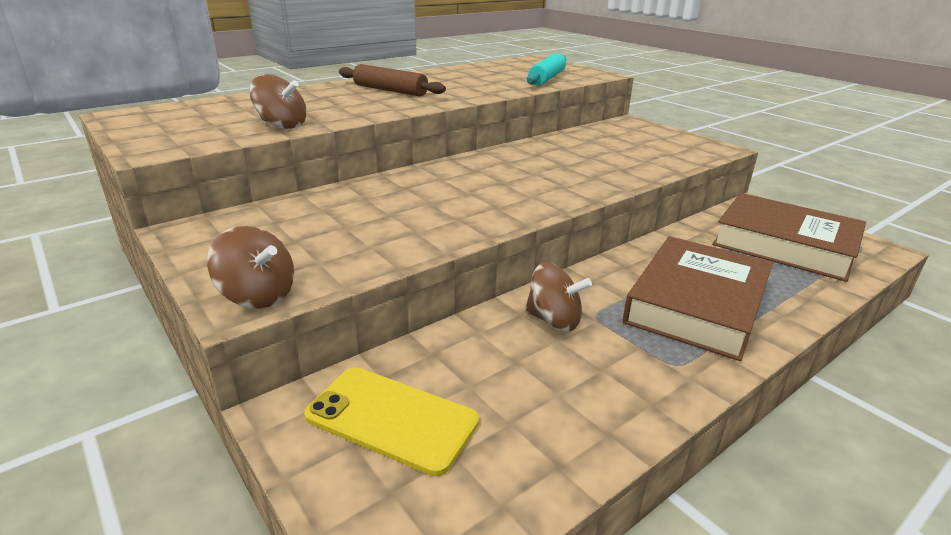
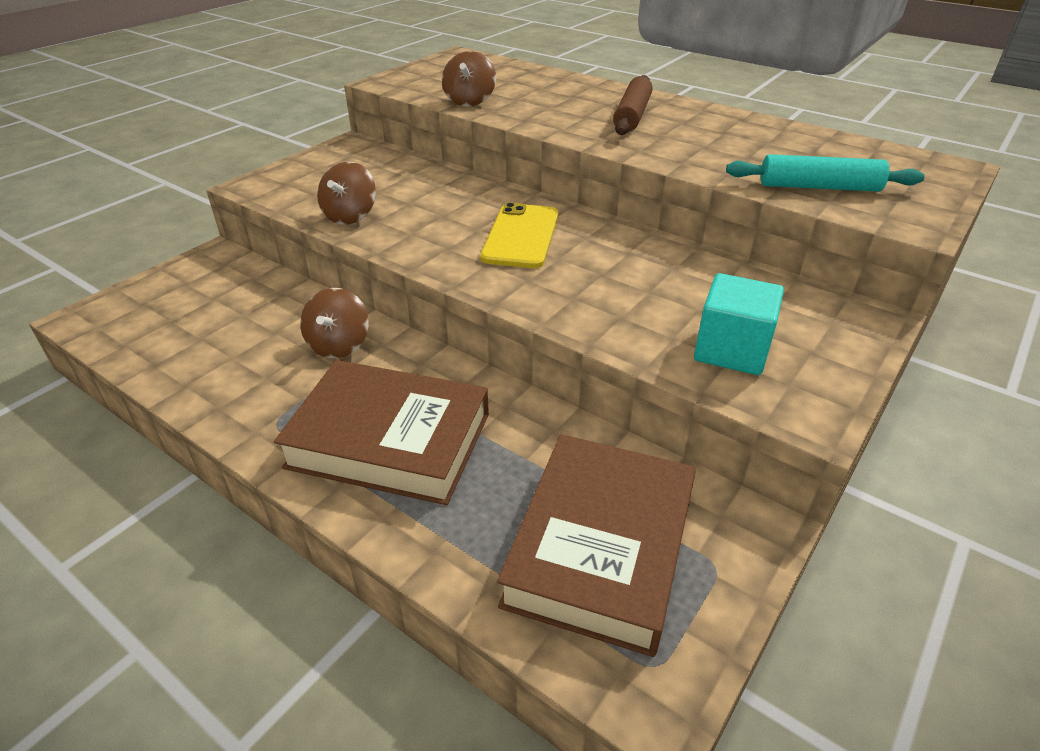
camera: 75 degrees right, 10 degrees up
brown spinning top [207,226,294,309] -> brown spinning top moved to [317,162,376,225]
yellow phone [304,367,479,476] -> yellow phone moved to [480,203,559,268]
none -> turquoise cube [694,273,784,375]

